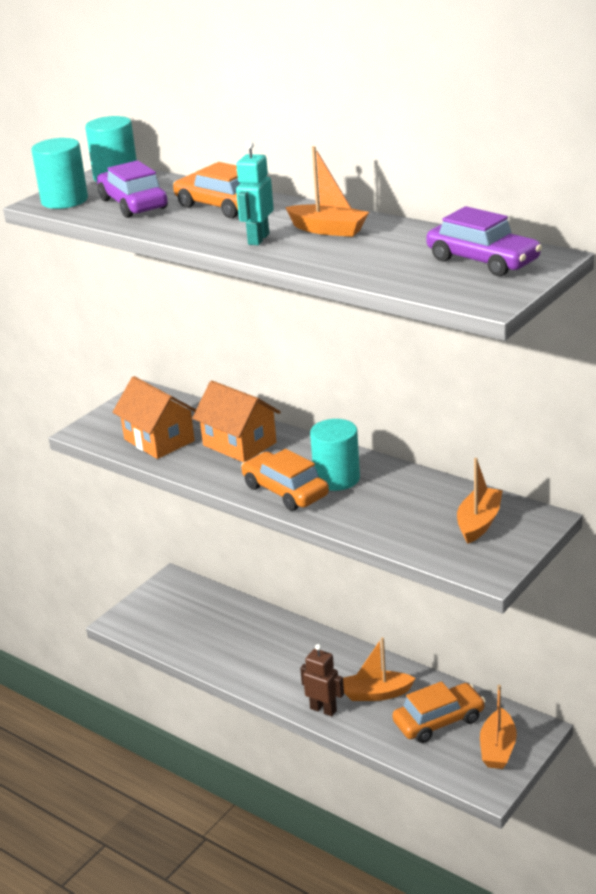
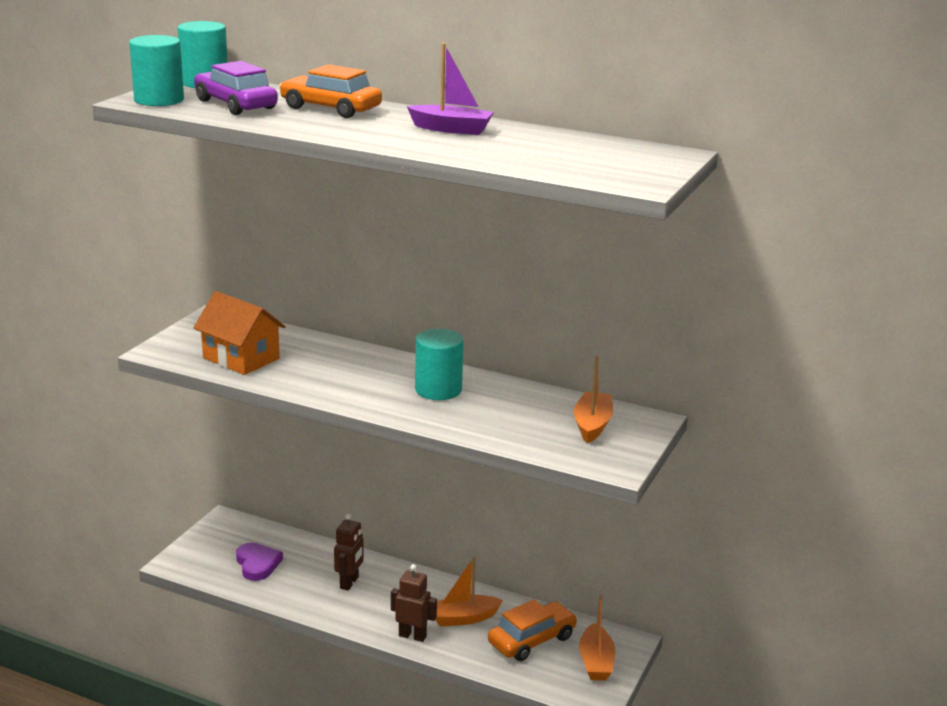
camera: 15 degrees left, 5 degrees down
orange house [192,380,281,462] -> none
turquoise robot [236,141,274,245] -> none
orange car [241,449,329,511] -> none
orange boat [285,146,369,237] -> purple boat [407,43,494,135]
purple car [426,206,542,276] -> none
none -> purple heart [236,542,283,581]
none -> brown robot [334,514,364,591]

